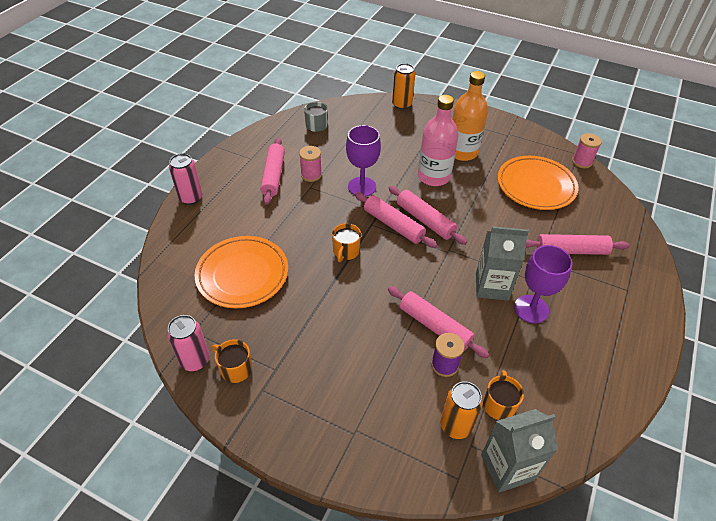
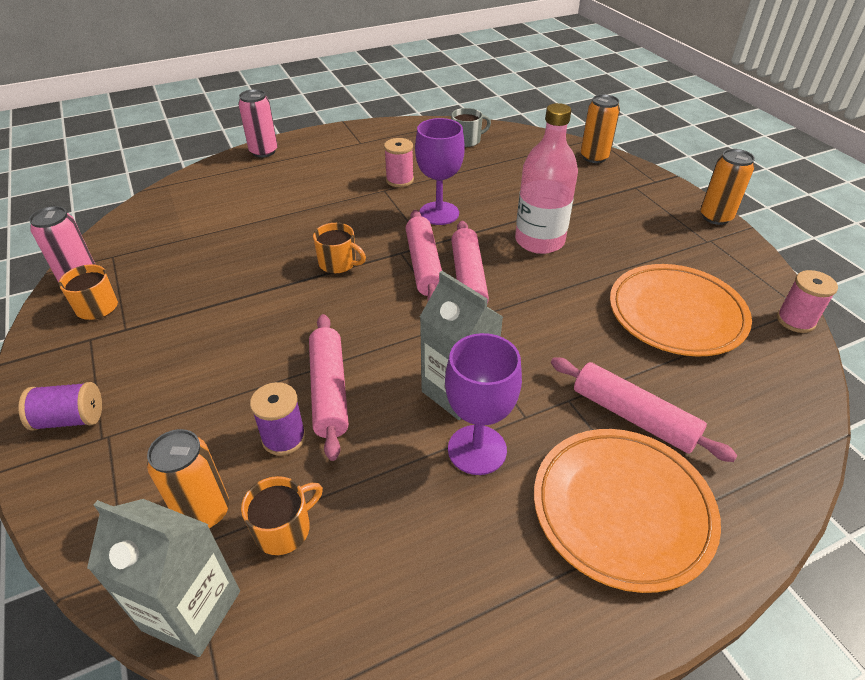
camera: 40 degrees right, 5 degrees down
orange plate [195,236,288,308] -> orange plate moved to [534,429,721,593]
pink rolling pin [260,138,285,205] -> none
orange mug [332,223,361,262] -> orange mug turned 120 degrees counterclockwise [313,223,366,274]
orange bottle [452,71,488,161] -> none
none -> purple spool [18,382,102,431]
none -> orange can [700,149,755,225]

